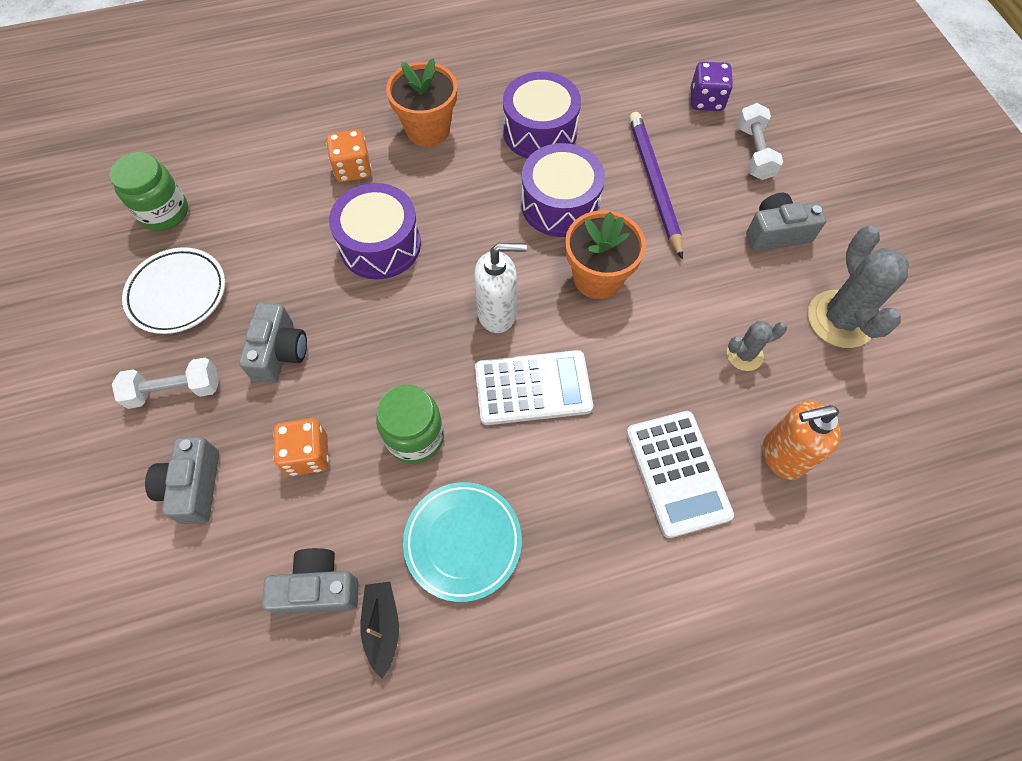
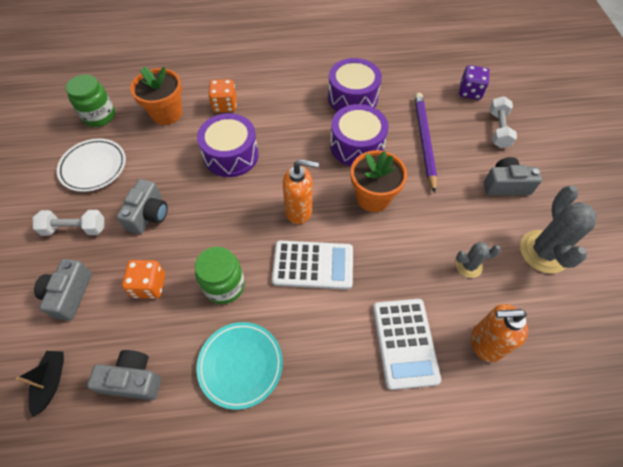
camera: 10 degrees right, 5 degrees down
black boat [360,582,399,678] -> black boat moved to [16,351,64,417]
orange flower pot [386,58,457,146] -> orange flower pot moved to [130,67,182,125]
white soap dispenser [474,243,527,333] -> orange soap dispenser [283,159,319,224]

